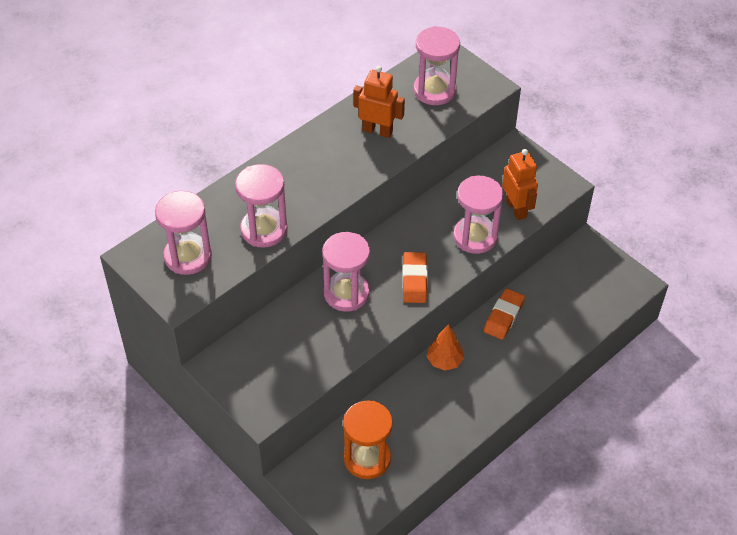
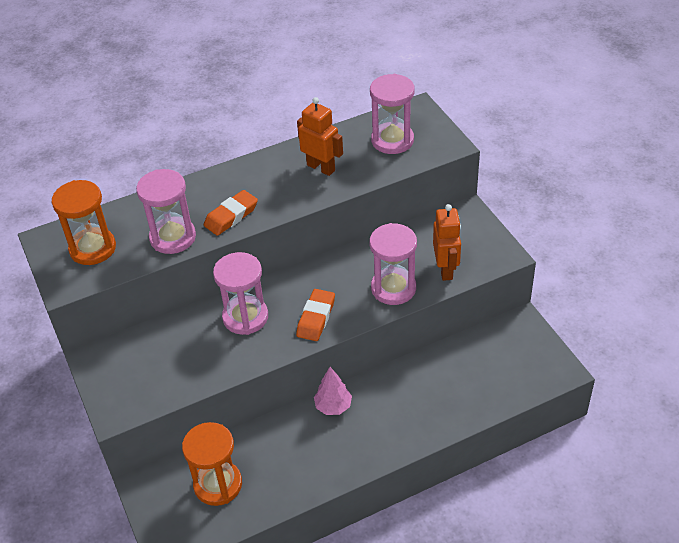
camera: 20 degrees right, 5 degrees down
pink hourglass [155,191,212,275] -> orange hourglass [52,180,116,265]
orange tree [427,324,464,371] -> pink tree [314,367,352,415]
orange eraser [484,288,525,340] -> orange eraser moved to [204,190,258,236]

